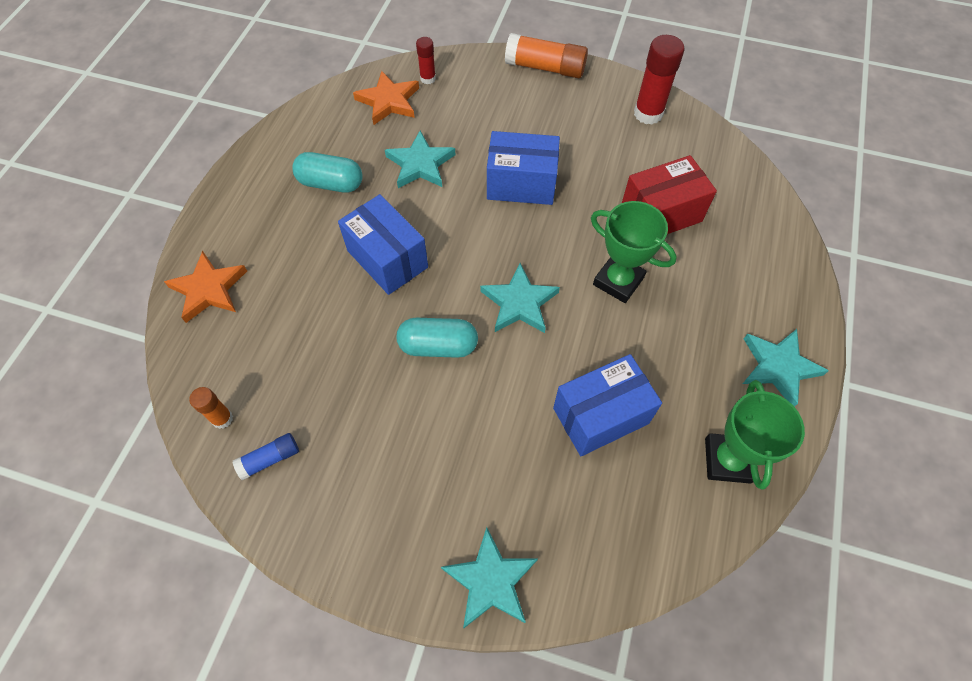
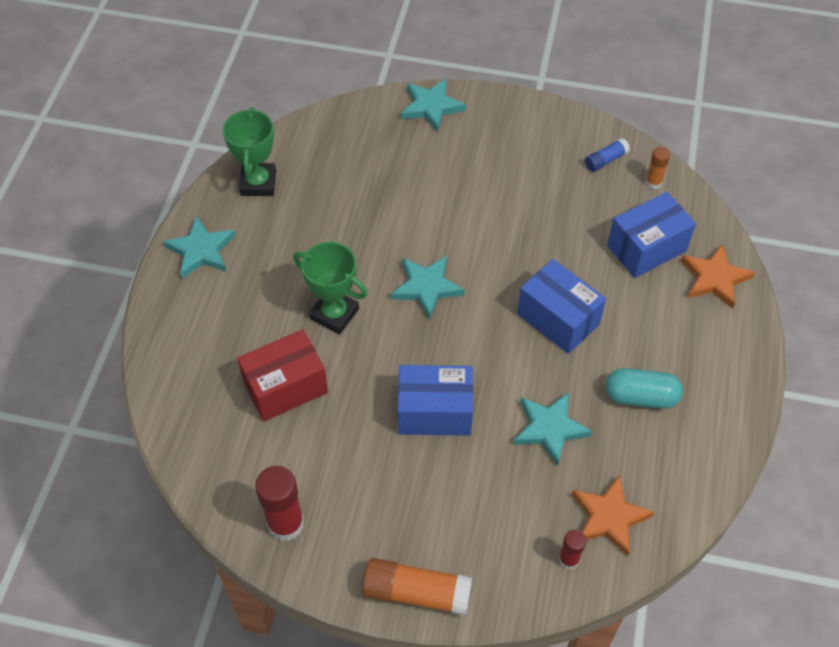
camera: 175 degrees right, 5 degrees down
turquoise capsule [397,318,478,358] -> none
blue box [553,354,662,456] -> blue box moved to [607,192,696,278]

